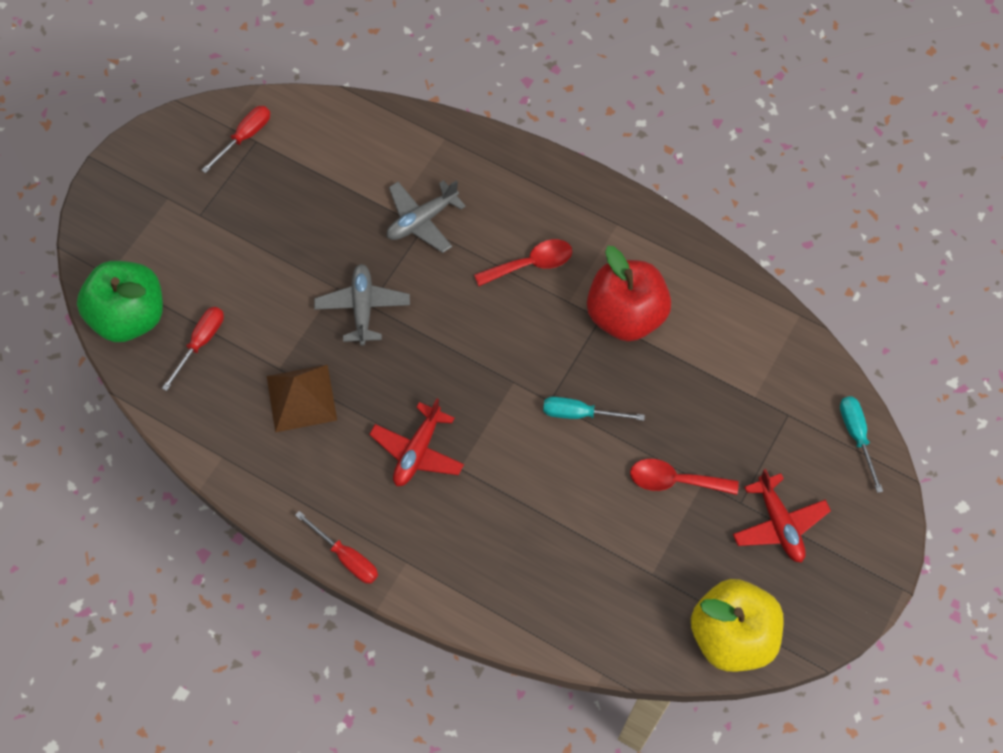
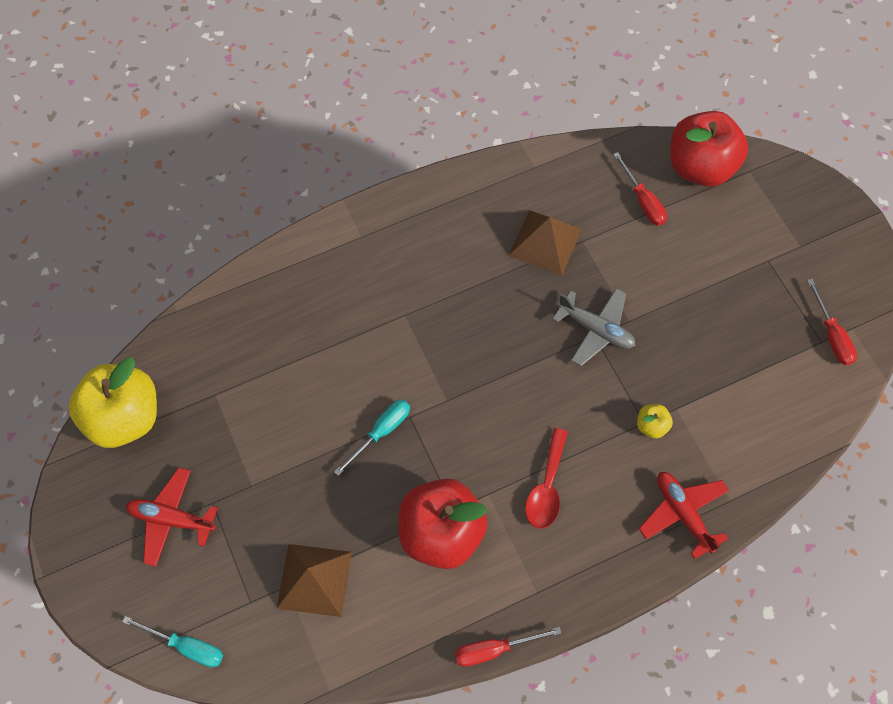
camera: 125 degrees right, 0 degrees up
green apple [77,261,163,342] -> red apple [670,111,748,187]
red screwdriver [295,511,378,584] -> red screwdriver moved to [455,627,562,667]
red plane [369,398,464,486] -> red plane moved to [639,472,729,559]
grey plane [387,180,466,253] -> yellow apple [637,404,673,439]
red spoon [630,459,739,495] -> none
none -> brown pyramid [277,544,352,617]

